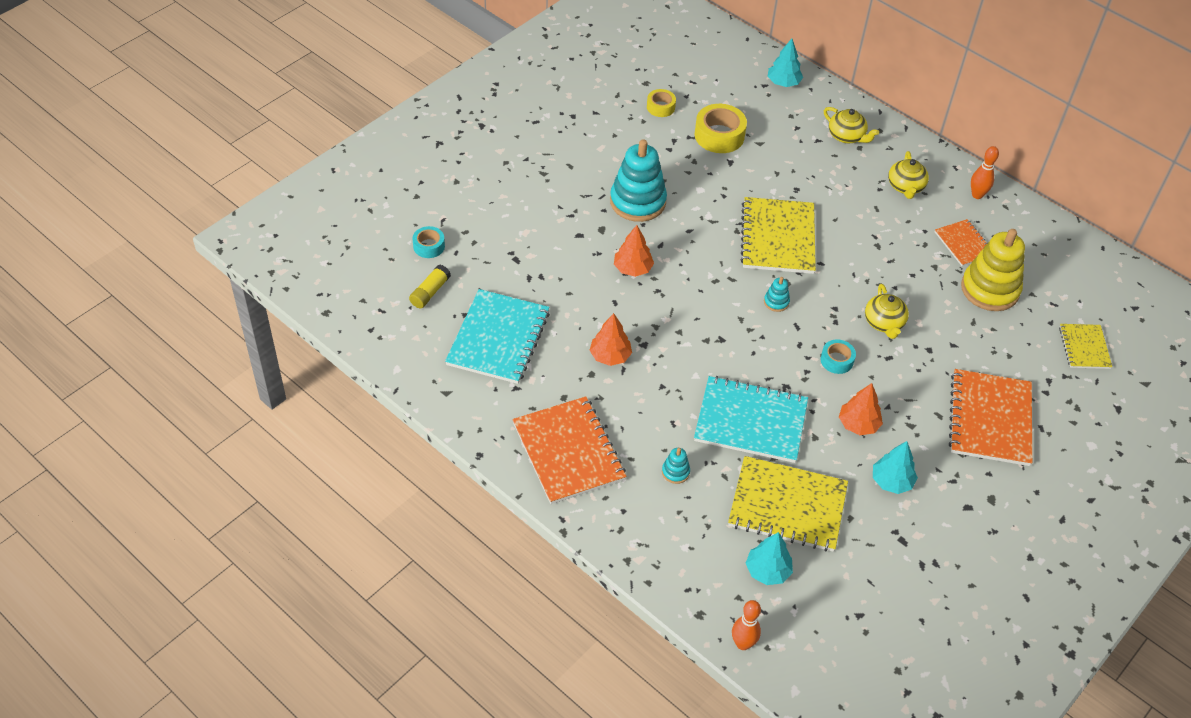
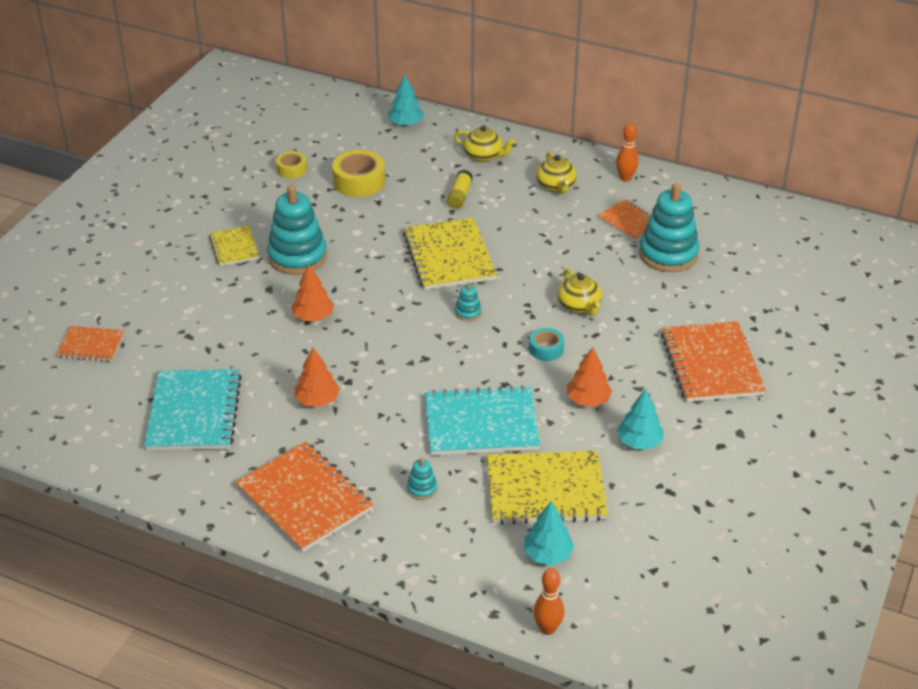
camera: 15 degrees left, 10 degrees down
yellow glue stick [409,265,451,308] -> yellow glue stick moved to [447,170,473,209]
turquoise tape [413,226,445,258] -> orange notebook [56,326,124,362]
yellow stacking toy [961,229,1025,311] -> turquoise stacking toy [639,182,699,272]
yellow notebook [1059,324,1112,369] -> yellow notebook moved to [209,226,259,266]

